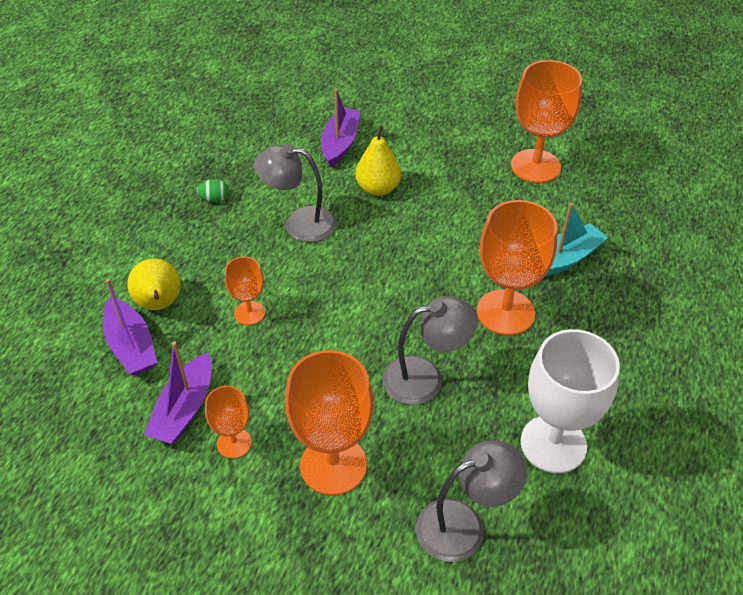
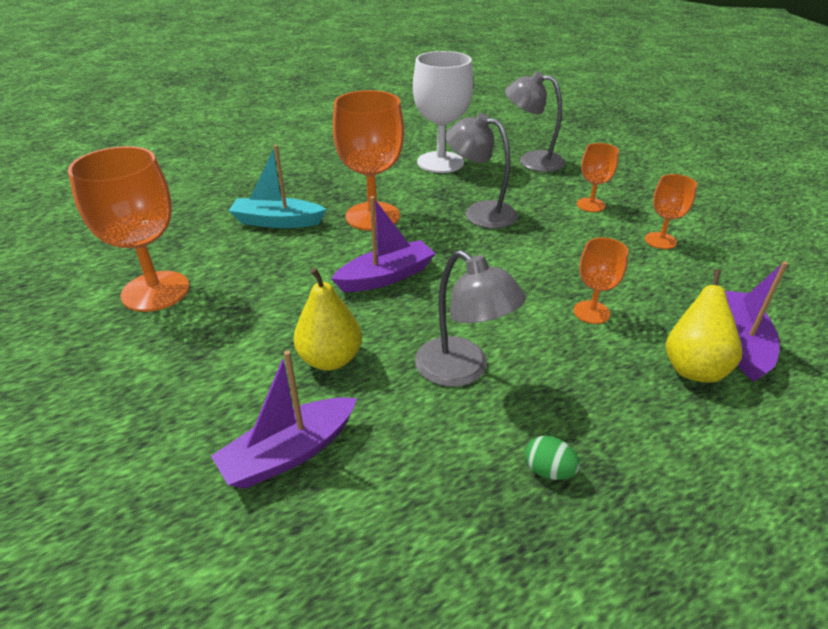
camera: 140 degrees left, 10 degrees down
purple boat [144,341,212,444] -> purple boat moved to [331,196,436,292]
orange goblet [285,350,374,496] -> orange goblet [577,143,619,212], size x0.53

